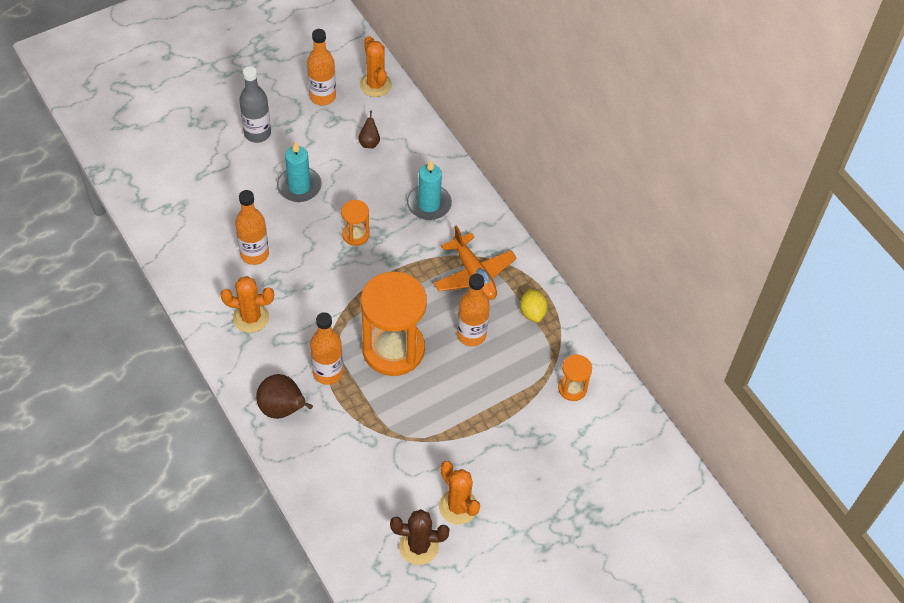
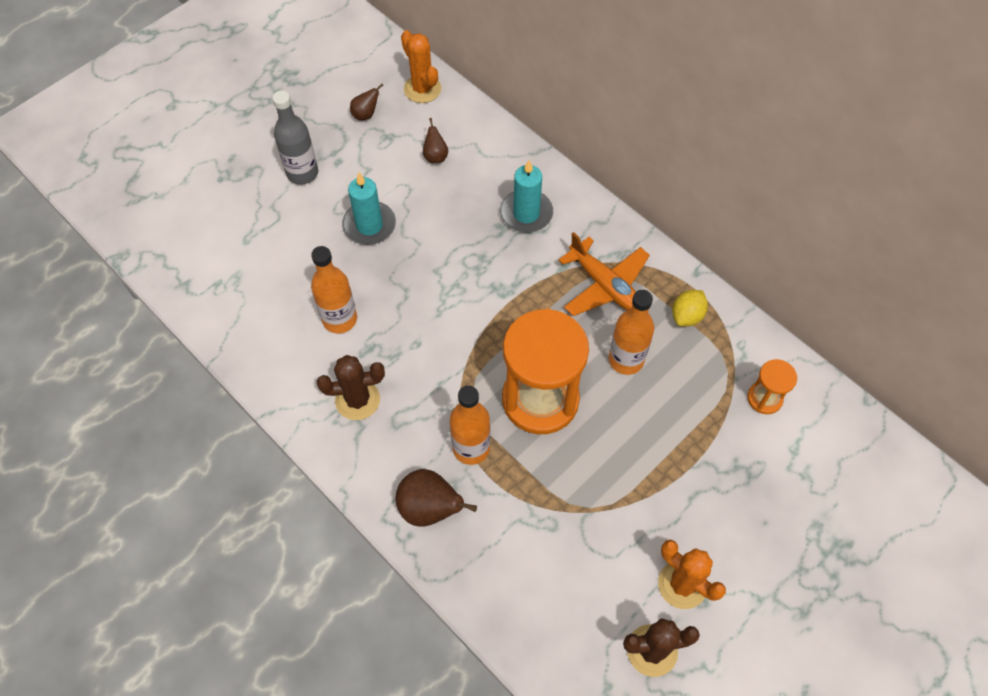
camera: 10 degrees left, 5 degrees up
orange cactus [221,276,274,333] -> brown cactus [317,355,385,420]
orange bottle [307,29,336,105] -> brown pear [350,84,384,121]
orange hourglass [341,200,370,246] -> none
yellow lemon [520,288,548,322] -> yellow lemon turned 60 degrees clockwise [672,290,708,327]

